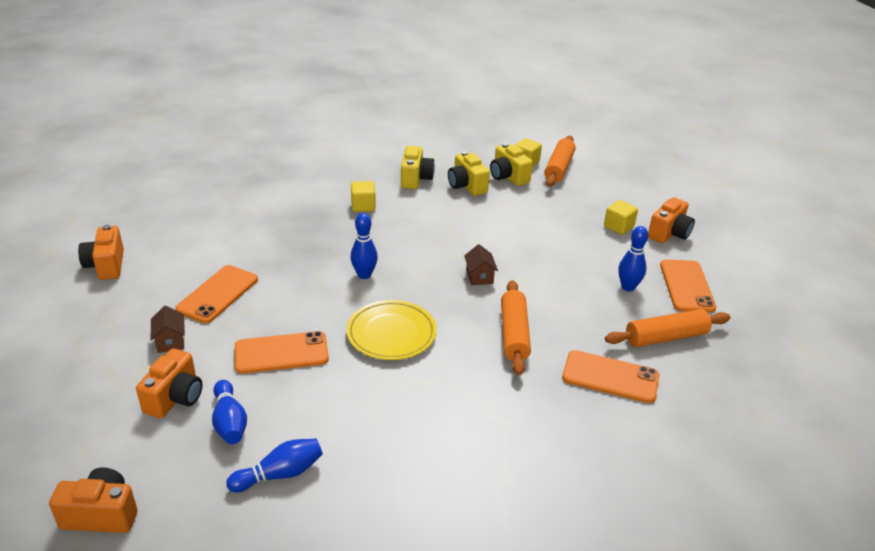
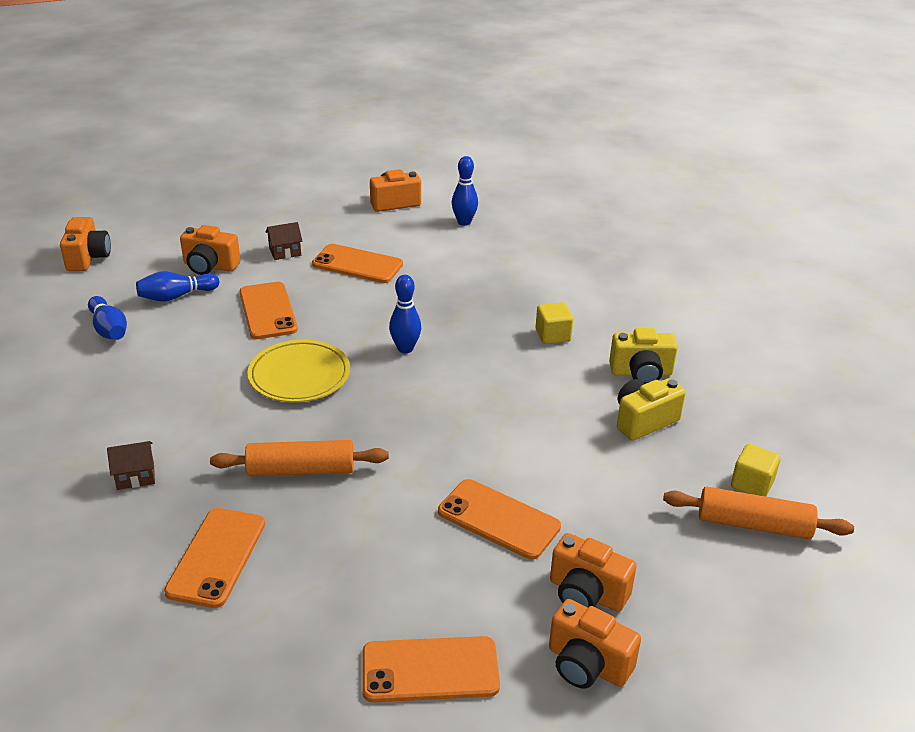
camera: 85 degrees right, 0 degrees up
brown house [464,244,498,286] -> brown house moved to [107,441,155,490]
yellow camera [490,143,533,186] -> none
yellow cube [604,200,638,235] -> orange camera [550,533,637,612]
orange rolling pin [605,309,730,347] -> none
blue bowling pin [618,226,648,291] -> blue bowling pin moved to [452,156,478,226]
none -> orange phone [438,479,561,560]

